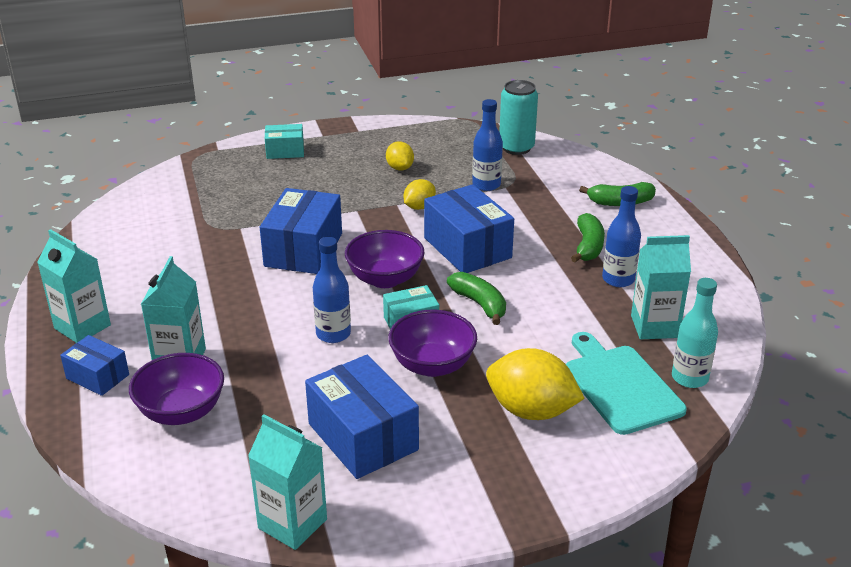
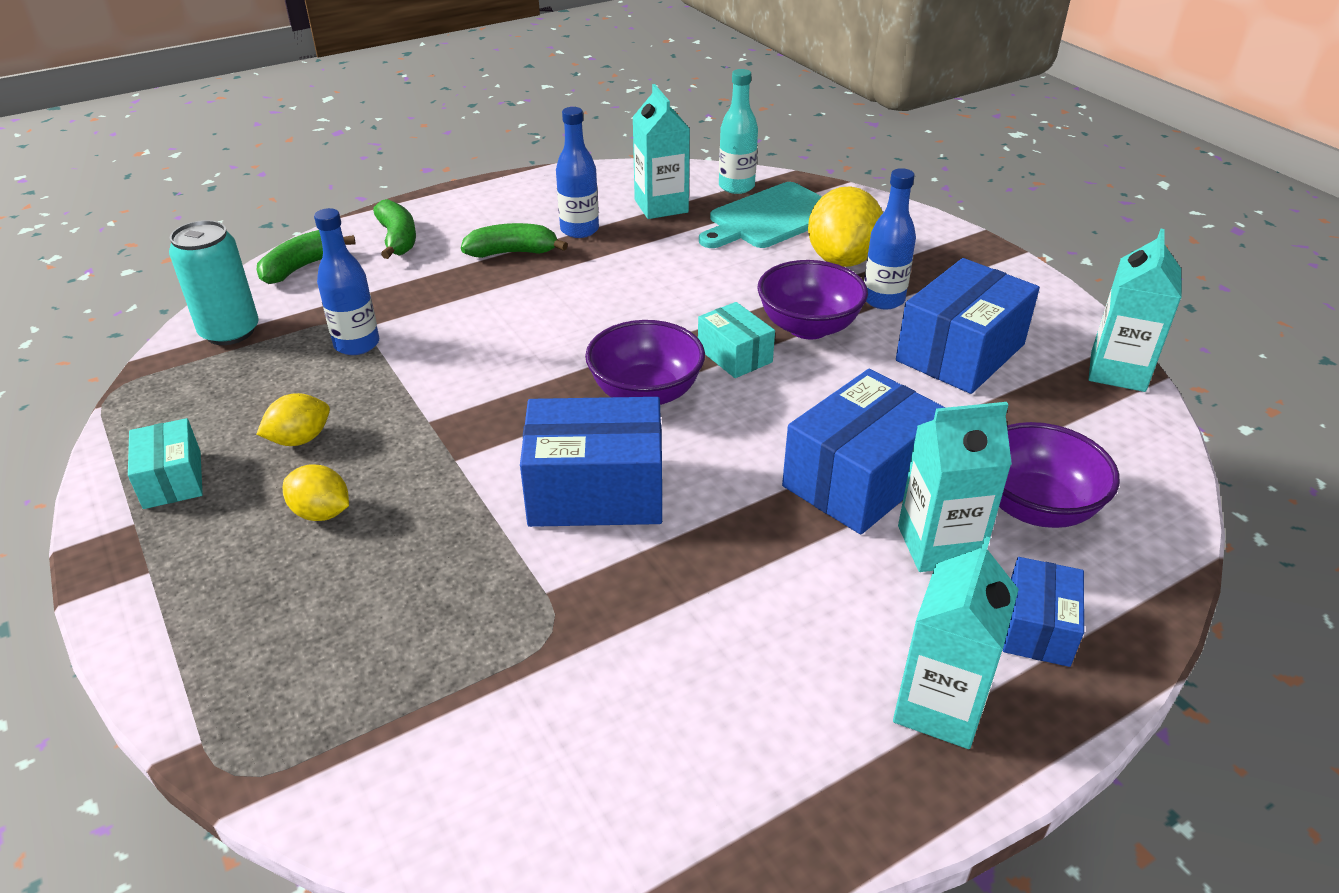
camera: 105 degrees left, 5 degrees up
turquoise box [265,124,304,159] -> turquoise box moved to [128,418,203,509]
blue bottle [313,237,351,343] -> blue bottle moved to [864,168,916,309]
yellow lemon [404,179,436,210] -> yellow lemon moved to [283,464,349,521]
blue box [424,184,514,273] -> blue box moved to [782,369,946,534]
green banana [447,272,506,325] -> green banana moved to [257,230,355,284]

